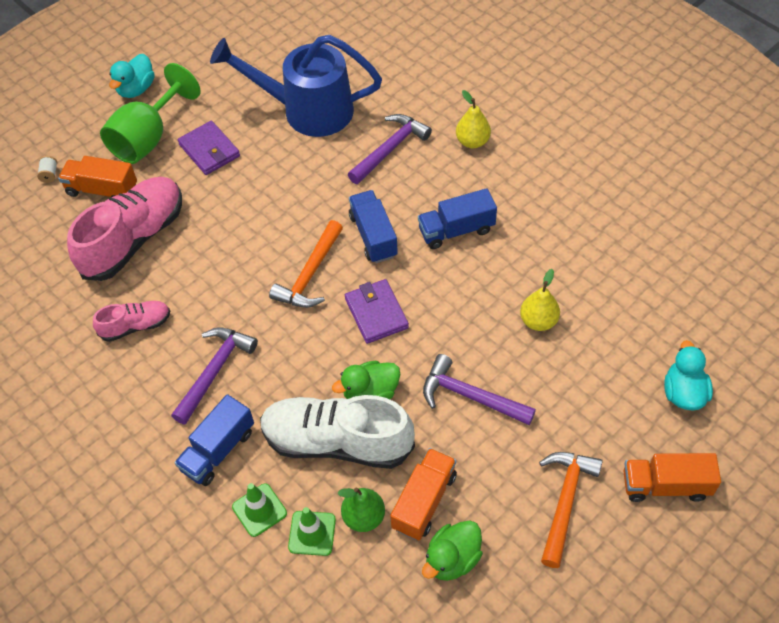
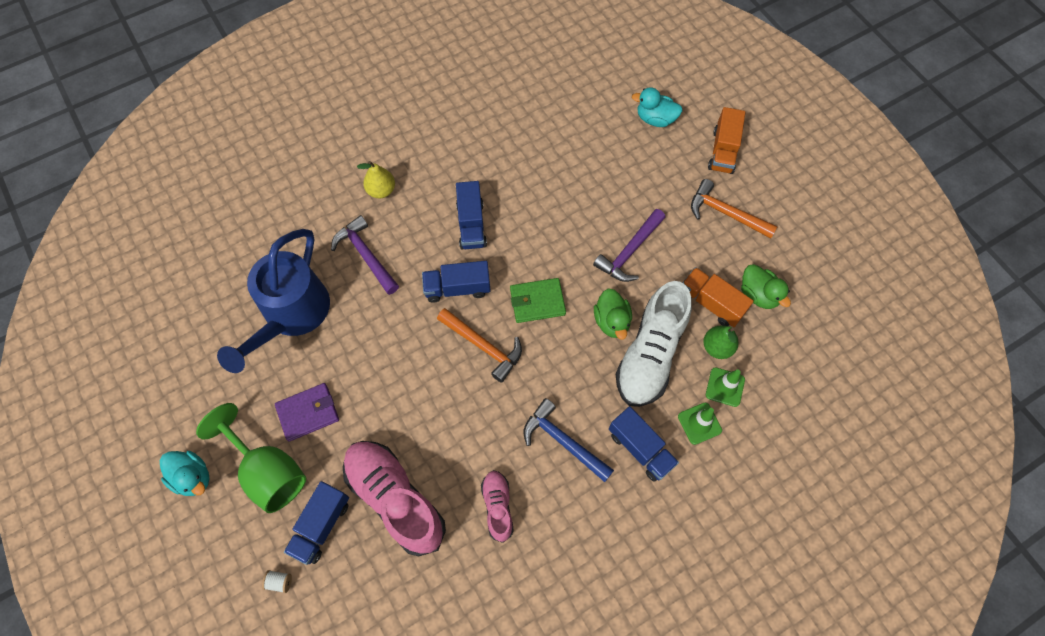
camera: 80 degrees left, 10 degrees up
orange truck [58,156,137,197] -> blue truck [284,481,349,565]
purple hammer [171,327,258,425] -> blue hammer [524,398,614,482]
purple wallet [345,279,409,344] -> green wallet [510,278,566,323]
yellow pear [520,269,560,331] -> none

